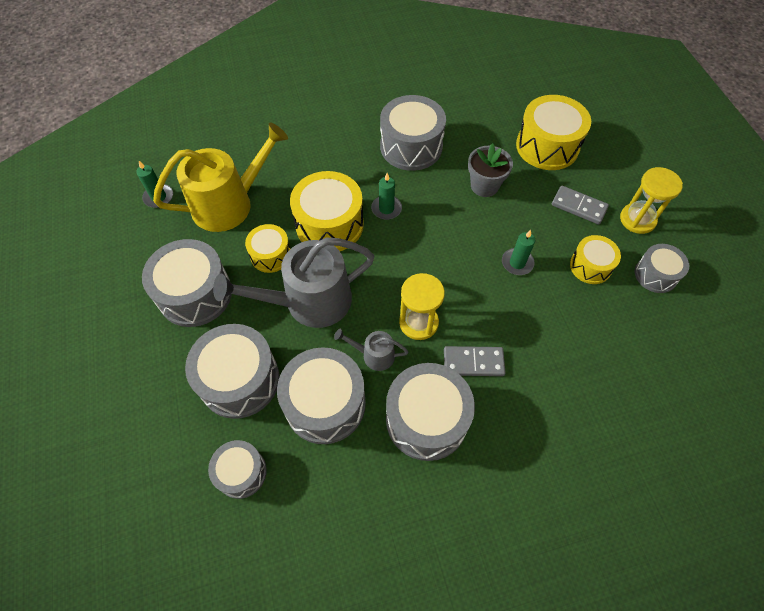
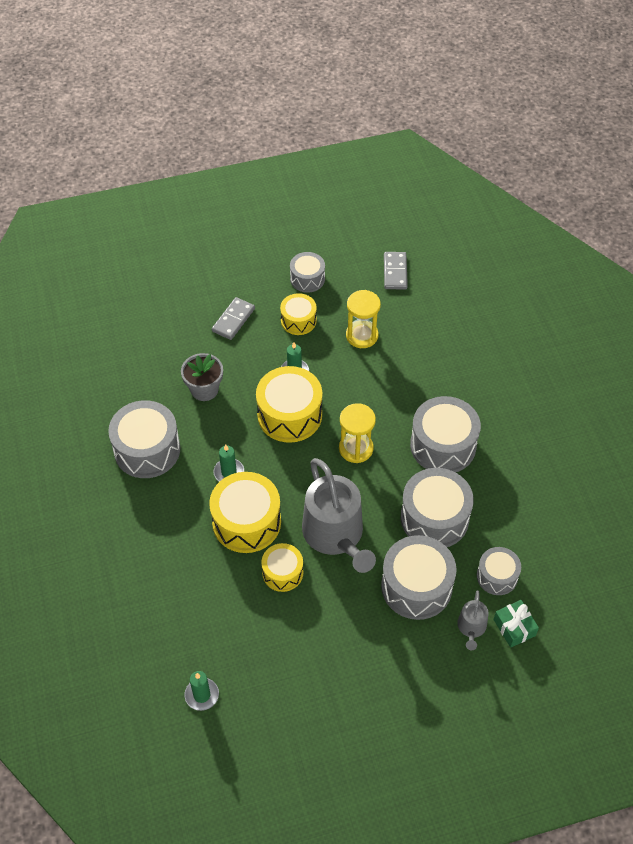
camera: 90 degrees left, 5 degrees down
grey drum [142,239,232,327] -> none
yellow watering can [153,122,288,232] -> none
grey watering can [334,329,409,371] -> grey watering can moved to [457,591,489,650]
grey domino [444,346,506,376] -> grey domino moved to [384,252,408,289]
yellow drum [516,95,591,170] -> yellow drum moved to [256,366,322,443]
yellow hourglass [620,167,683,234] -> yellow hourglass moved to [346,290,381,348]
none -> green gift [493,600,539,648]

